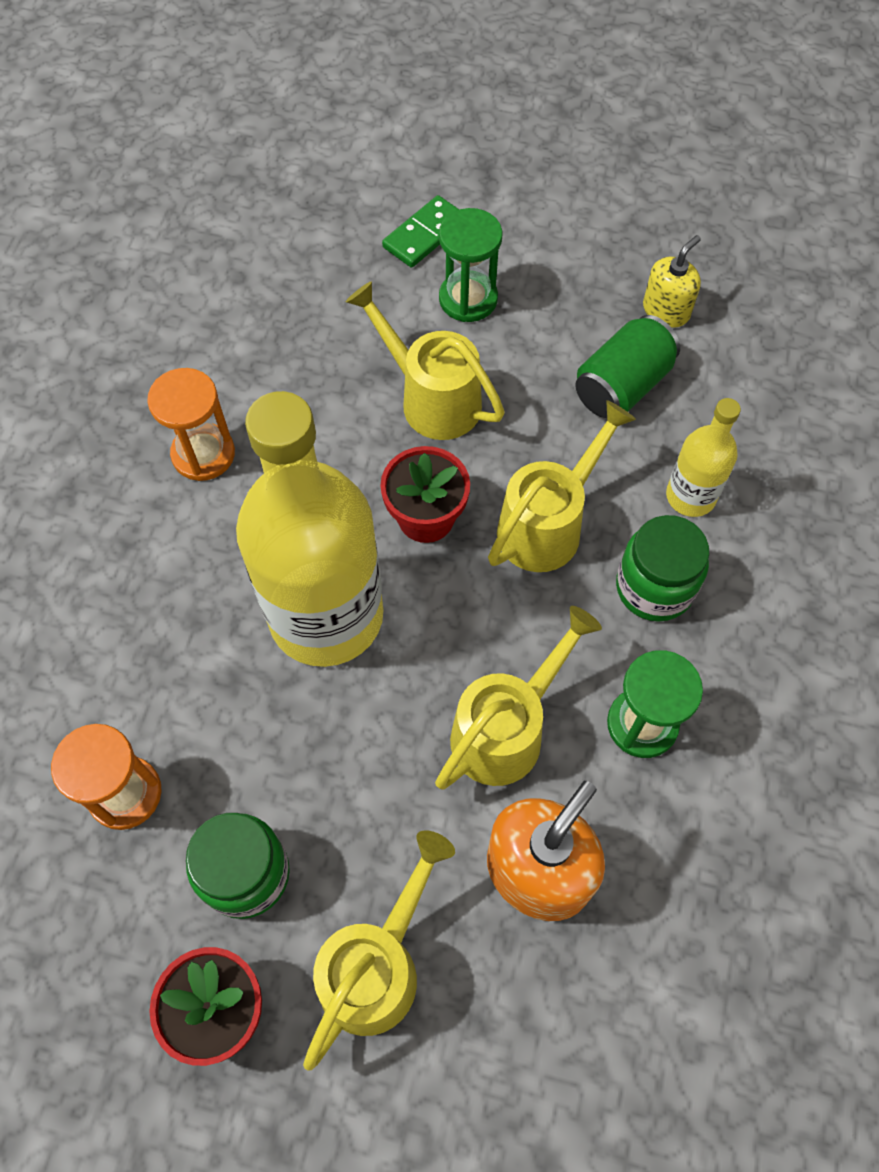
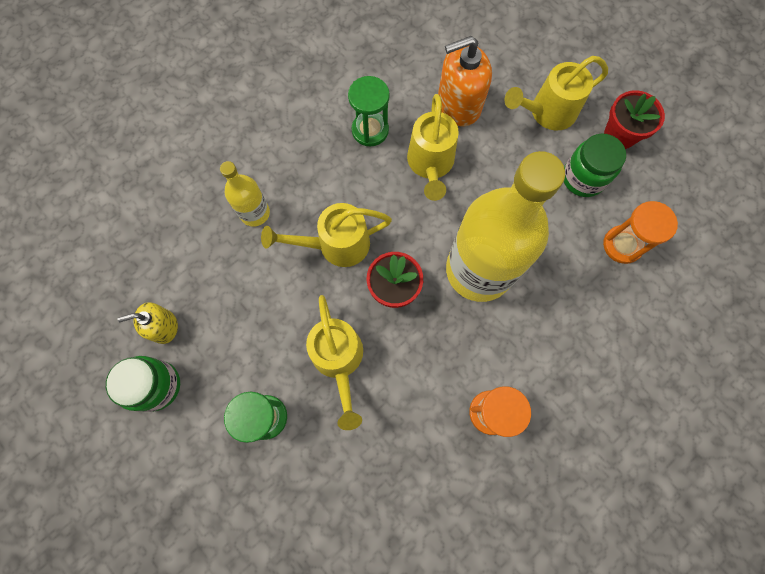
camera: 145 degrees left, 10 degrees up
green domino [382,195,459,268] -> none
yellow watering can [435,606,602,790] -> yellow watering can turned 75 degrees counterclockwise [407,94,459,201]
green can [575,315,680,418] -> none
green jar [616,515,709,622] -> green jar moved to [106,356,180,412]

